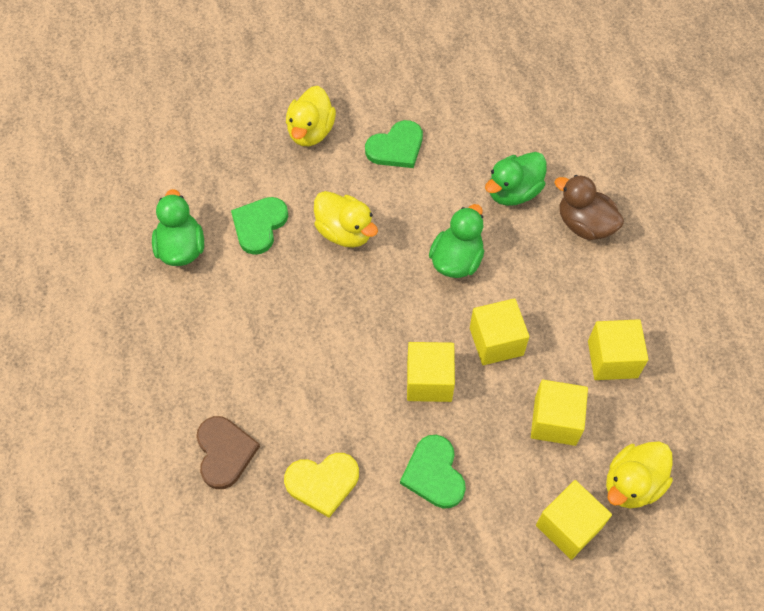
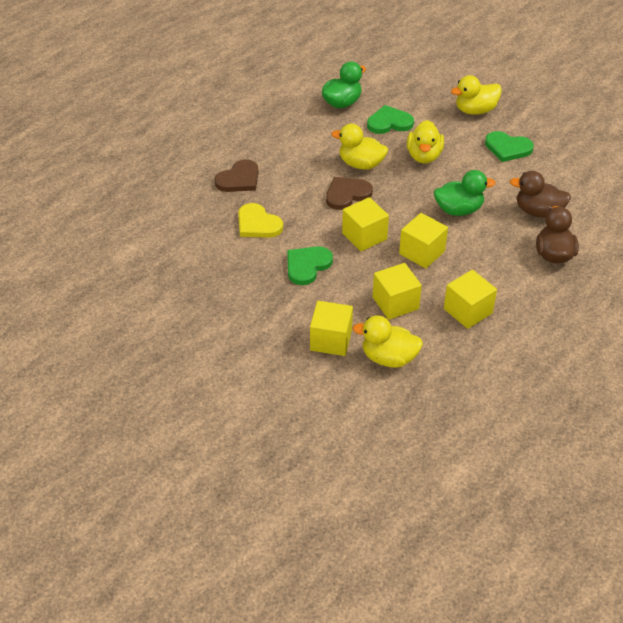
camera: 55 degrees right, 15 degrees down
green duck [485,152,547,206] -> brown duck [510,171,571,218]
none -> brown heart [326,177,373,210]
none -> yellow duck [331,123,388,170]

